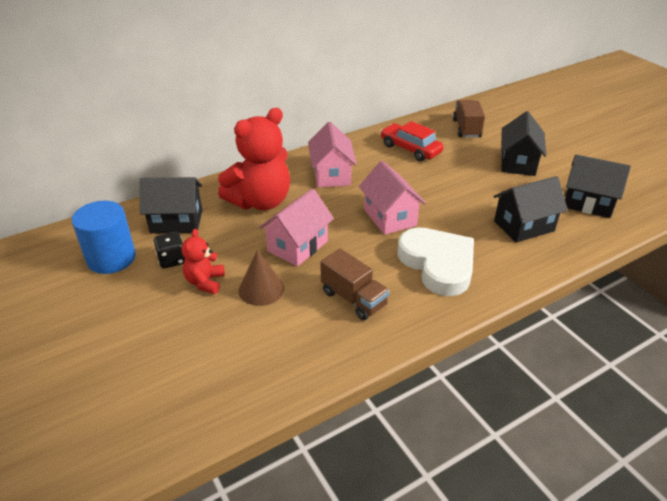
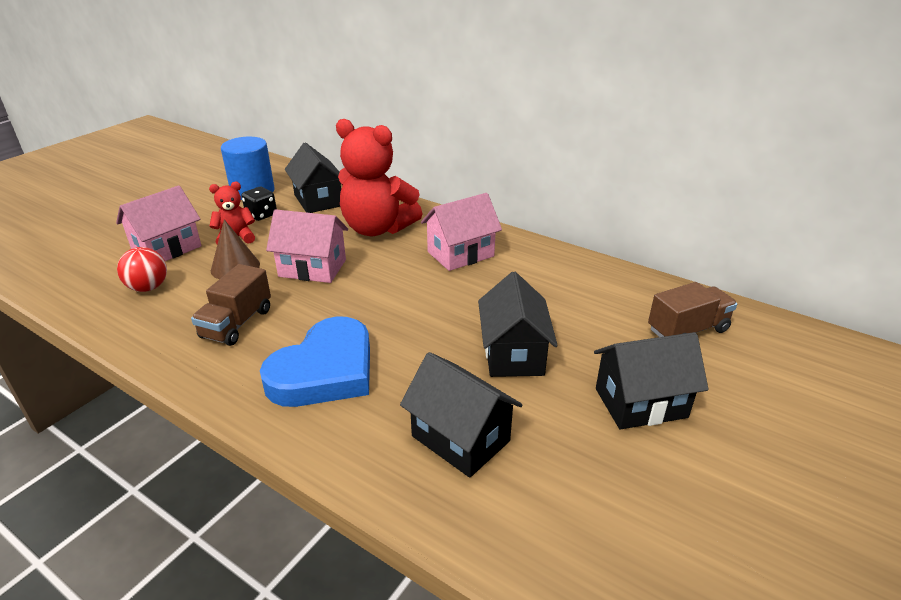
camera: 65 degrees right, 5 degrees down
pink house [359,161,426,235] -> pink house moved to [116,185,202,261]
red car [380,121,443,161] -> none
white heart [397,227,474,296] -> blue heart [260,316,370,407]
black house [565,155,631,218] -> black house moved to [478,272,558,377]
none -> red ball [117,247,167,292]

